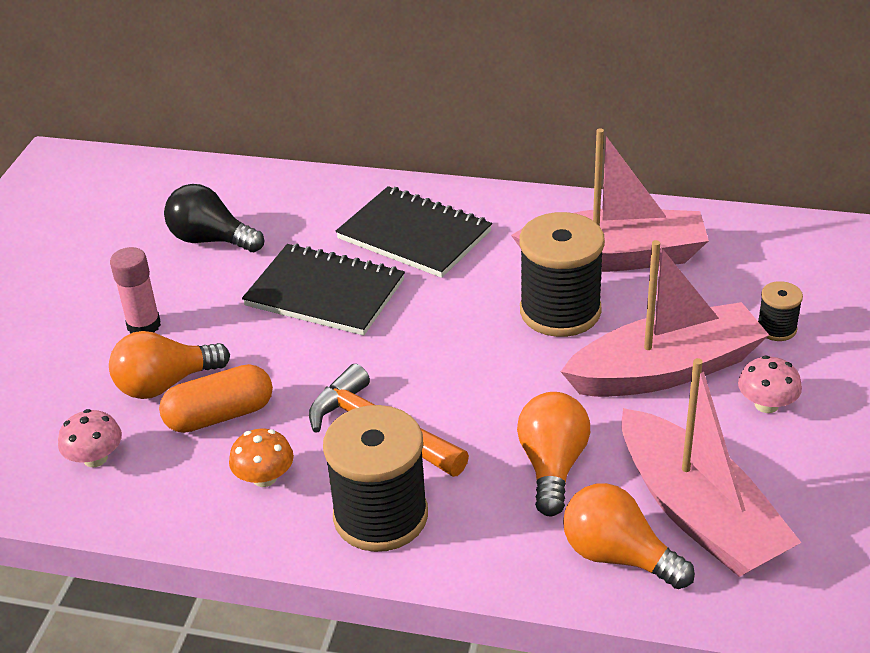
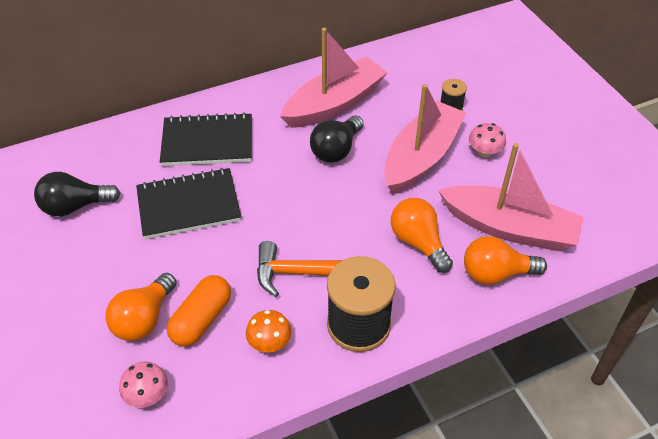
camera: 40 degrees left, 10 degrees up
pink glue stick [110,247,161,334] -> none
black spool [520,212,605,337] -> black light bulb [310,116,363,163]

